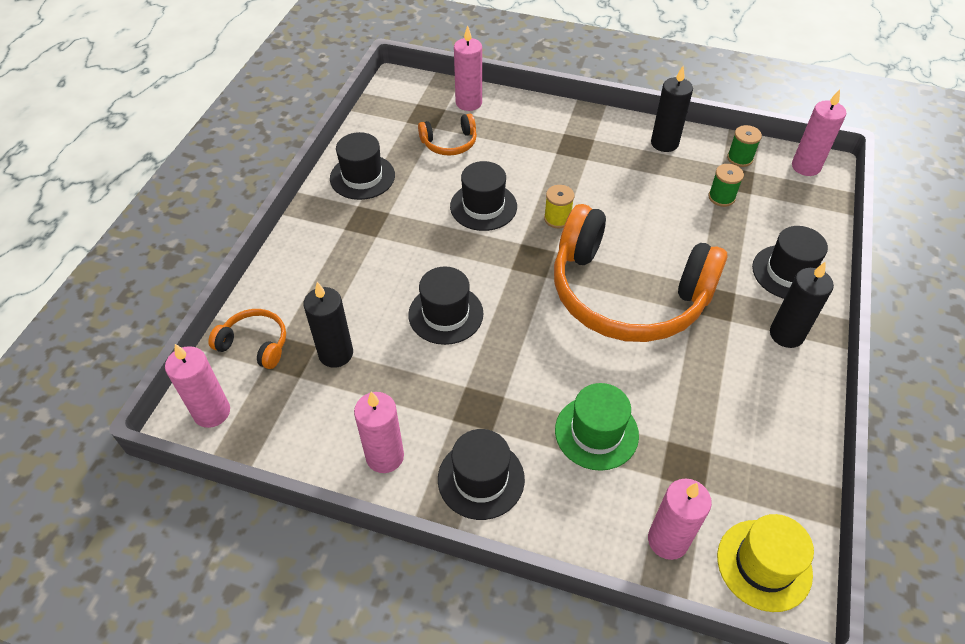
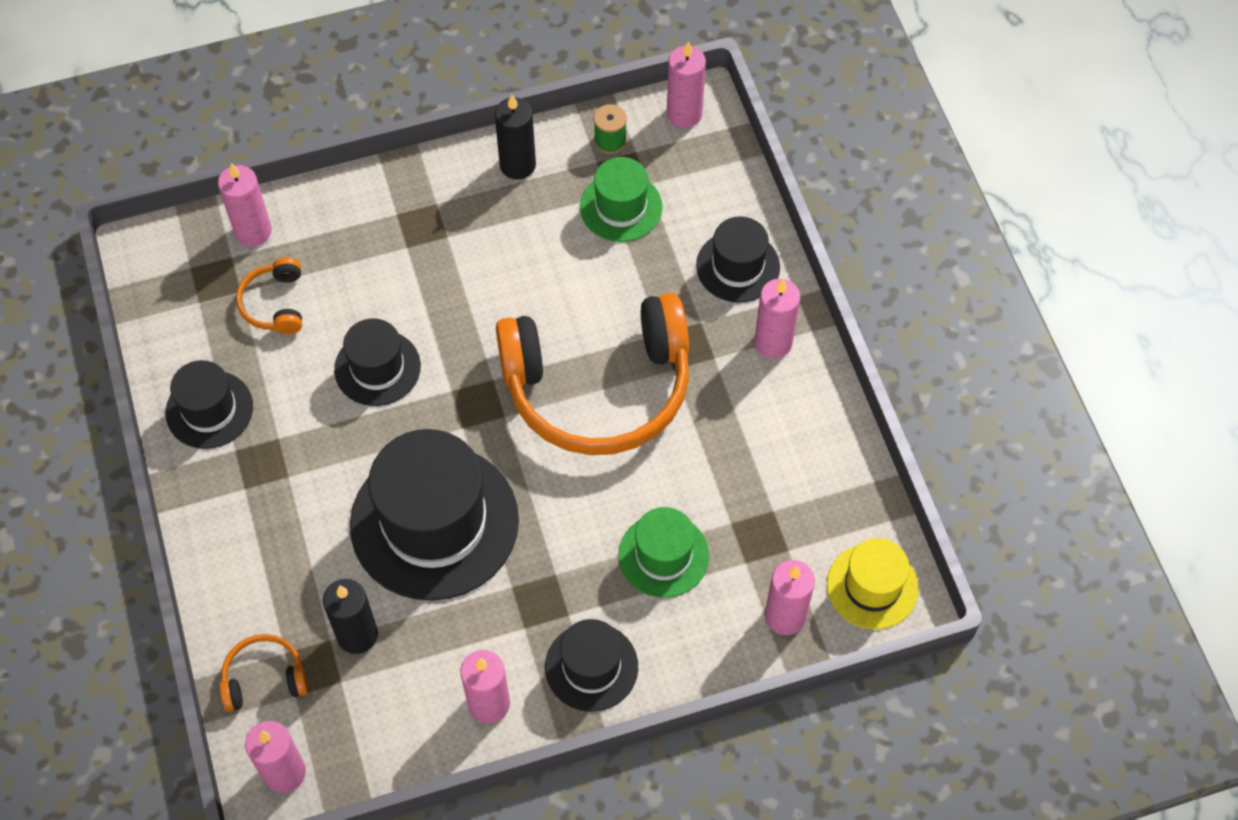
camera: 35 degrees left, 10 degrees up
black hat [408,267,483,345] -> black hat [350,429,519,601], size x1.87
orange headphones [418,114,477,156] -> orange headphones turned 135 degrees clockwise [236,257,302,334]
yellow spool [544,185,574,228] -> none
green spool [708,164,744,207] -> green hat [580,157,663,242]
black candle [770,262,834,348] -> pink candle [755,279,800,358]

